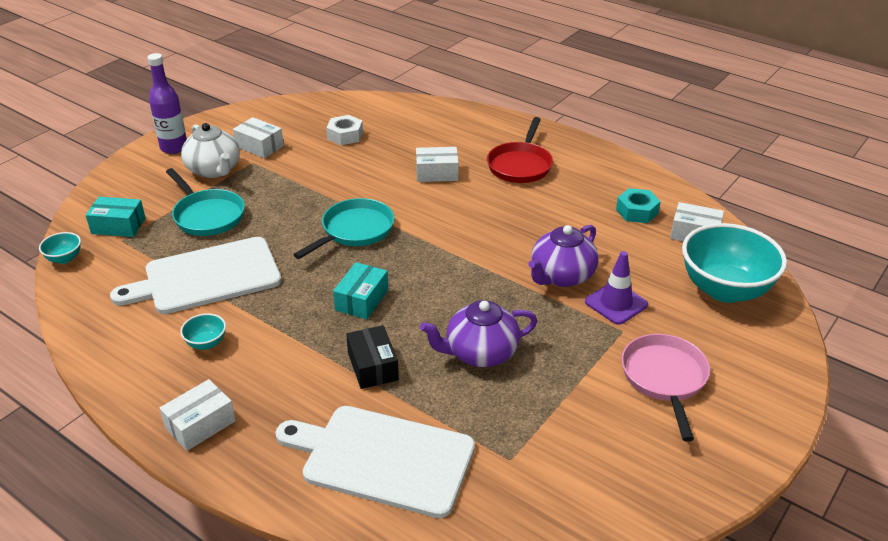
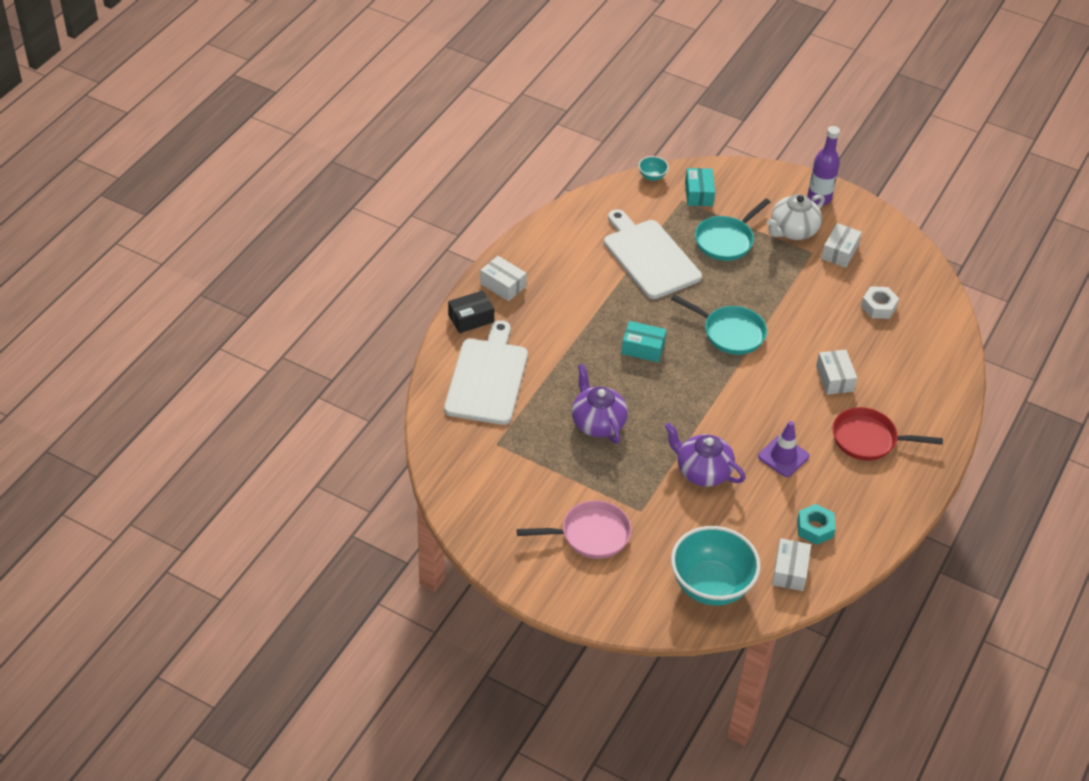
camera: 80 degrees right, 10 degrees up
turquoise bowl [180,313,226,350] -> none
black box [346,325,399,389] -> black box moved to [448,290,494,333]
purple traffic cone [585,251,648,325] -> purple traffic cone moved to [758,421,809,477]

